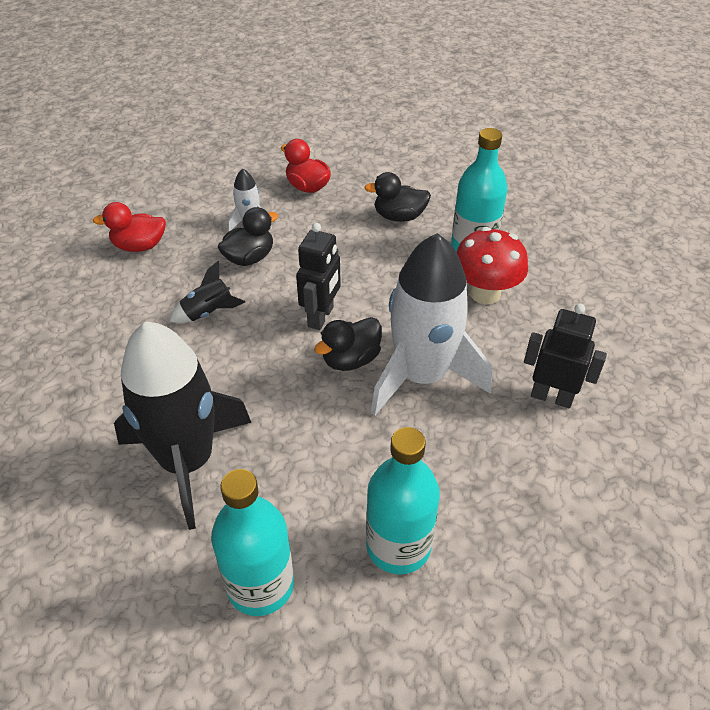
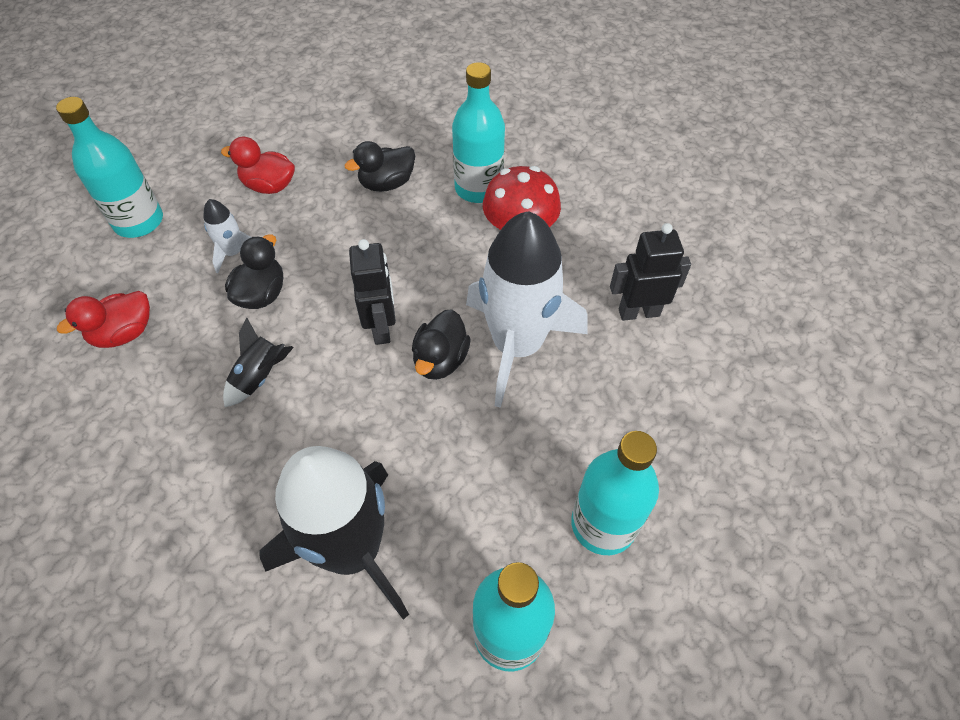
camera: 30 degrees left, 10 degrees up
none -> turquoise bottle [56,97,163,238]

